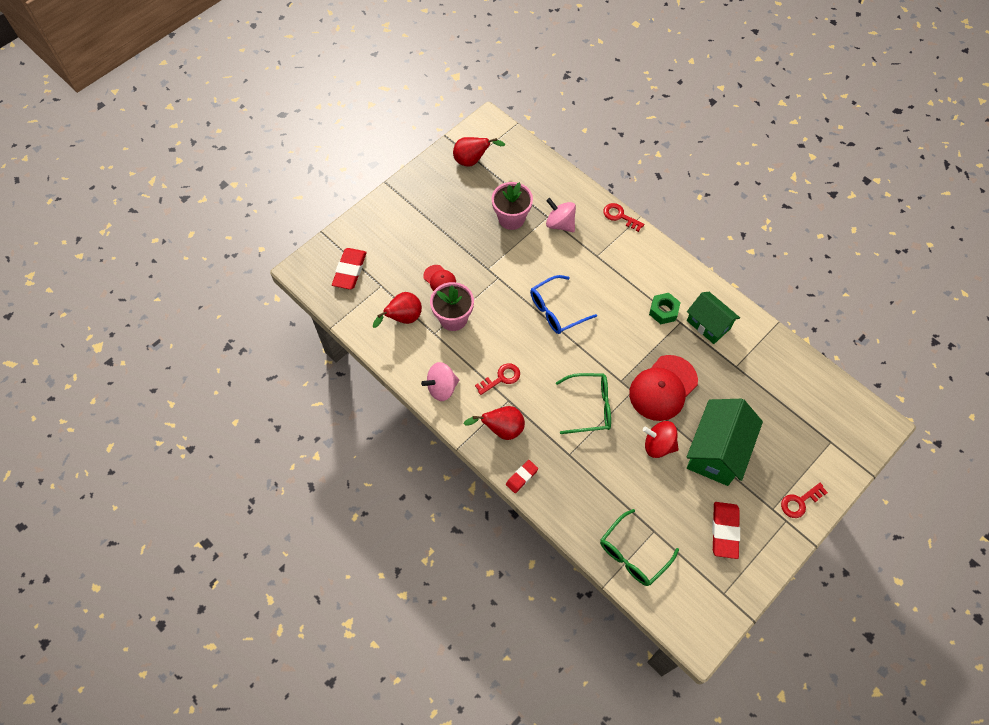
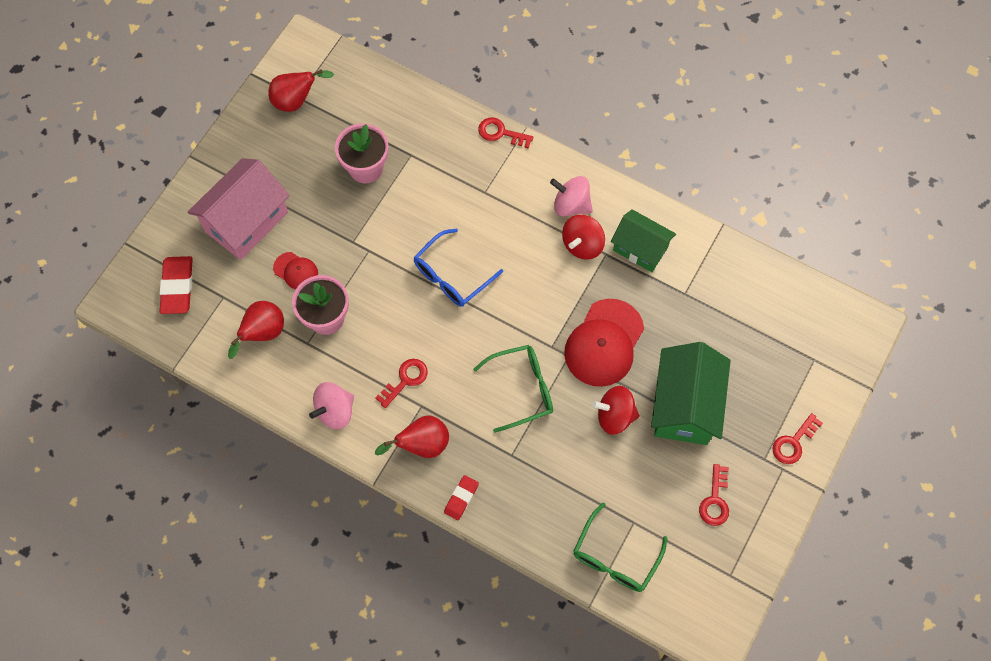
camera: 15 degrees left, 5 degrees up
pink spinning top [546,198,576,232] -> pink spinning top moved to [550,176,593,217]
green nut [649,293,681,324] -> red spinning top [562,215,605,260]
red eraser [712,502,740,559] -> red key [699,464,729,526]
none -> pink house [187,158,290,260]

